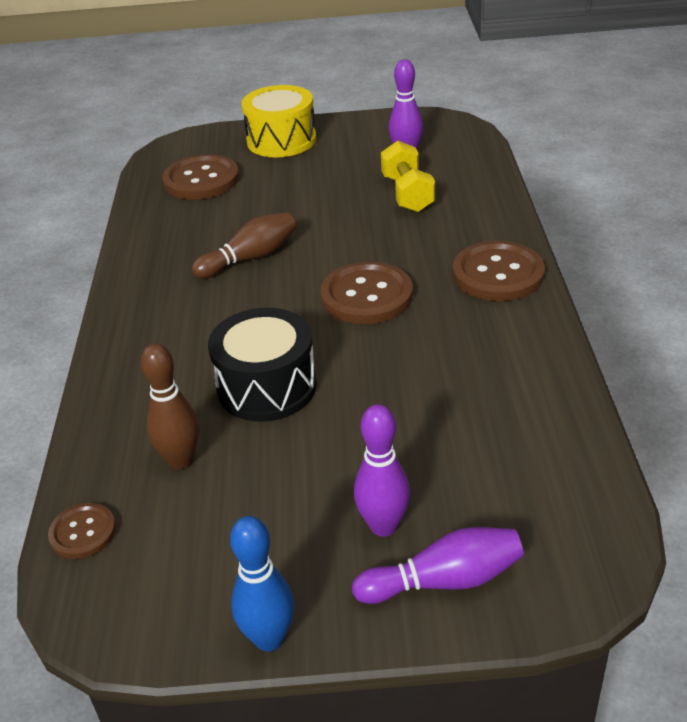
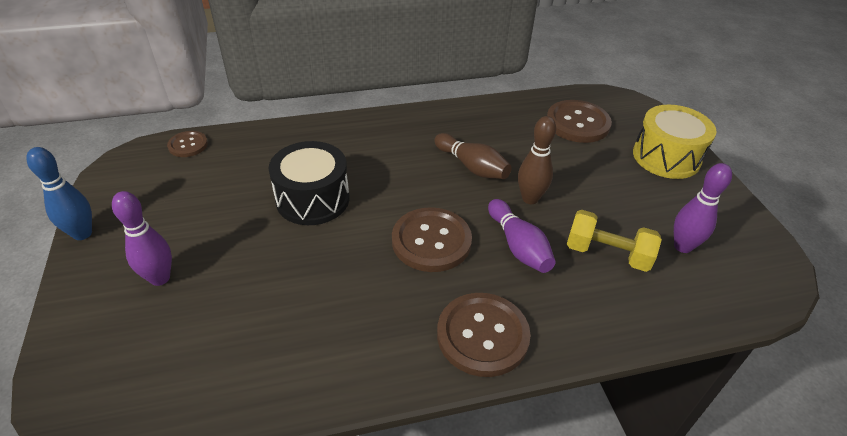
camera: 75 degrees right, 5 degrees up
brown bowling pin [141,343,199,469] -> brown bowling pin moved to [518,116,556,204]
purple bowling pin [352,527,524,604] -> purple bowling pin moved to [488,199,555,273]
yellow dumbbell [381,141,435,212] -> yellow dumbbell turned 45 degrees clockwise [567,210,662,272]

